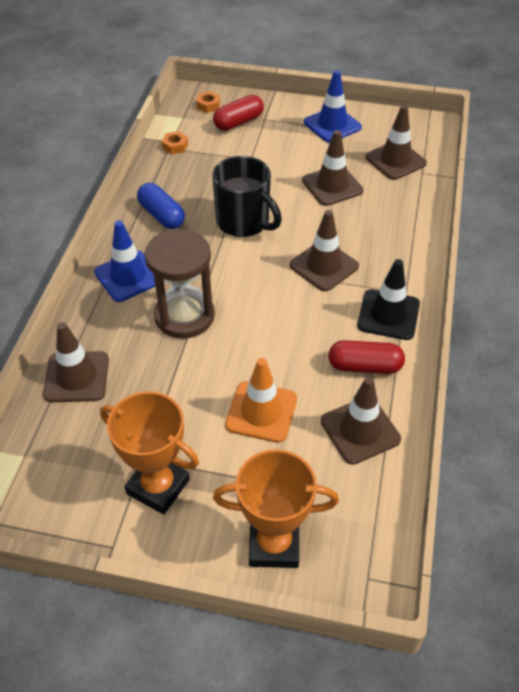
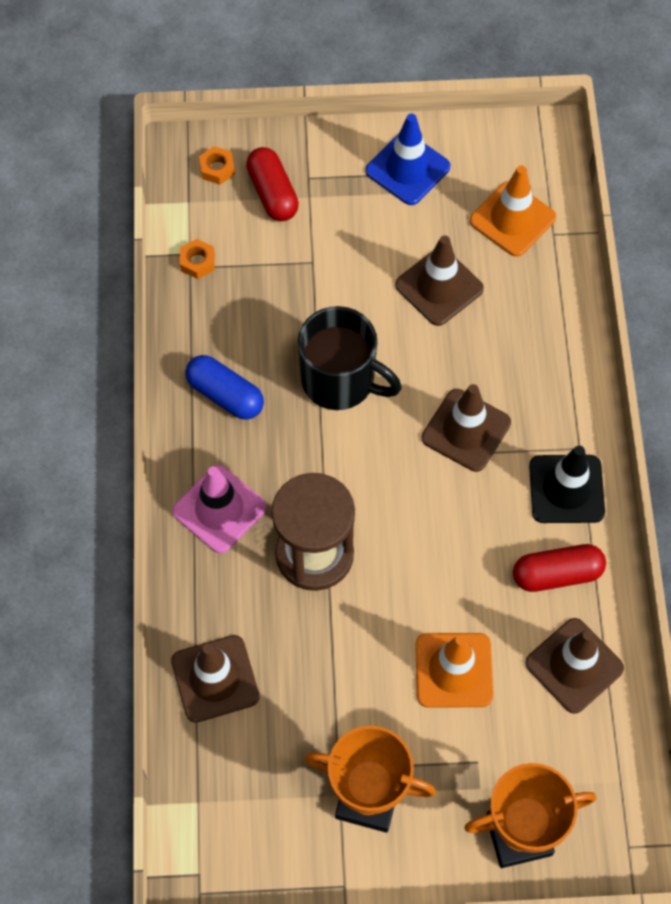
camera: 15 degrees left, 15 degrees up
blue traffic cone [94,220,156,302] -> pink traffic cone [172,465,267,553]
red capsule [213,95,264,131] -> red capsule turned 60 degrees counterclockwise [246,147,299,221]
brown traffic cone [365,105,427,180] -> orange traffic cone [470,165,556,257]

